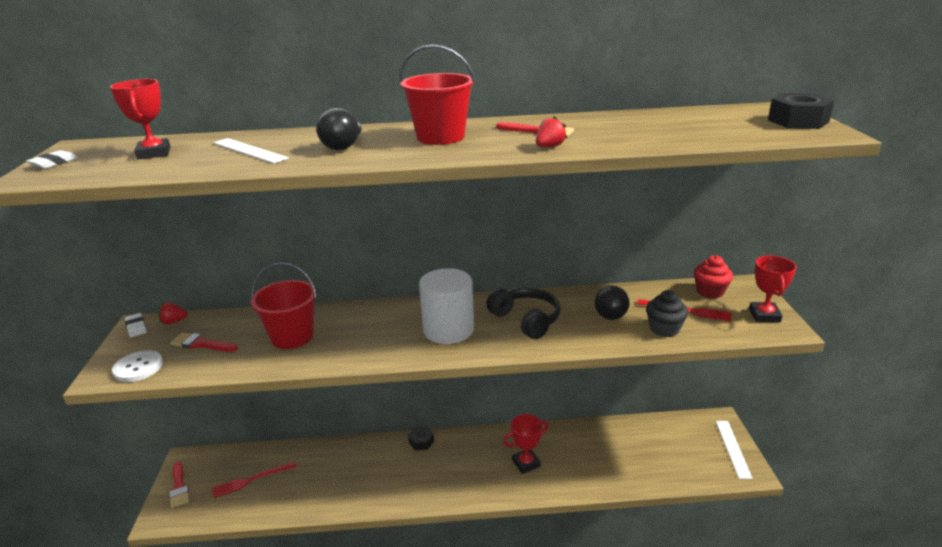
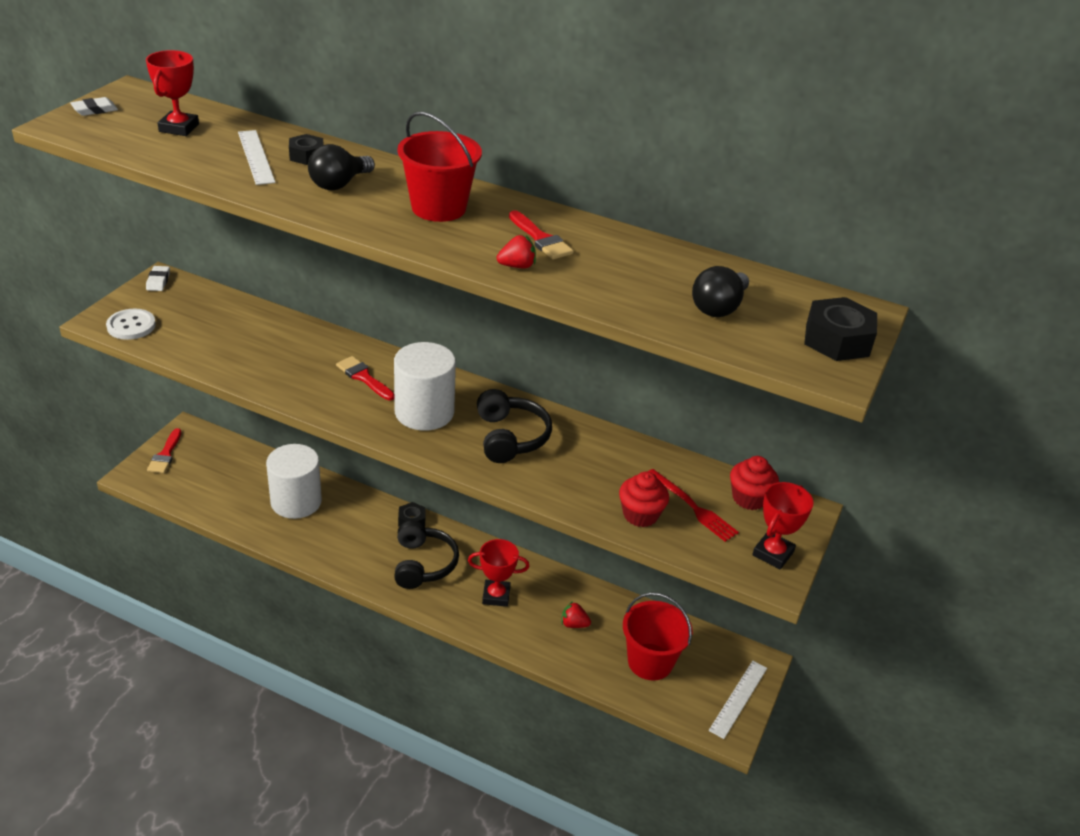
camera: 25 degrees right, 10 degrees up
red strawberry [158,302,188,325] -> red strawberry moved to [561,601,591,628]
red brush [170,332,238,352] -> red brush moved to [336,356,394,401]
red fork [213,462,296,498] -> none
red bucket [251,262,317,349] -> red bucket moved to [623,592,693,680]
black light bulb [594,286,630,320] -> black light bulb moved to [692,266,749,317]
black cupcake [646,290,688,337] -> red cupcake [619,472,669,527]
none -> white cylinder [266,444,322,519]
none -> black nut [289,134,324,165]
none -> black headphones [394,520,459,589]

